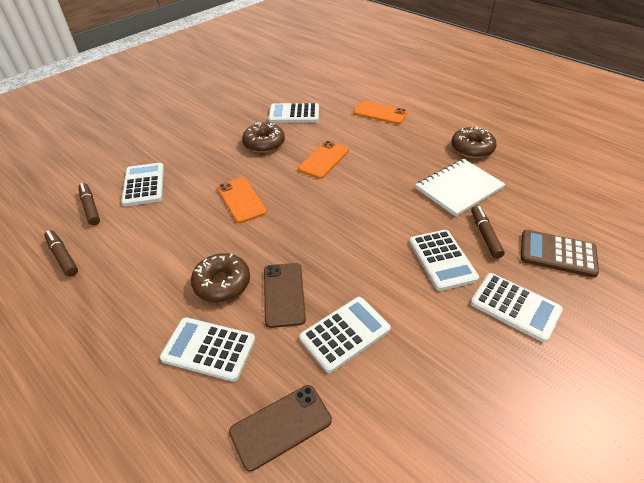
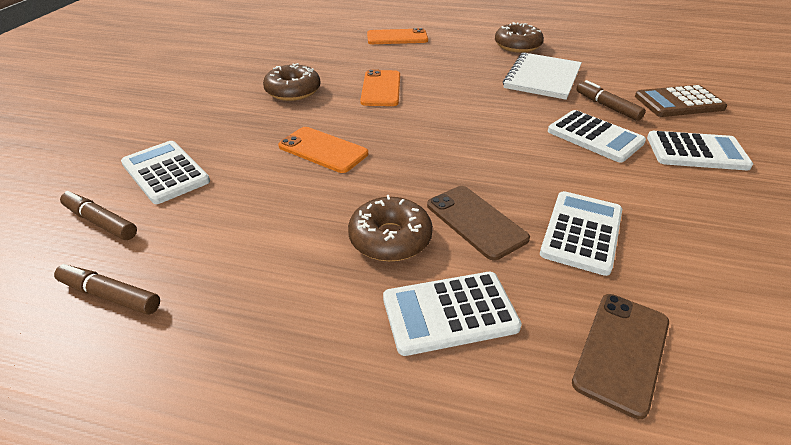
camera: 30 degrees left, 5 degrees down
white calculator [268,103,319,123] -> none

